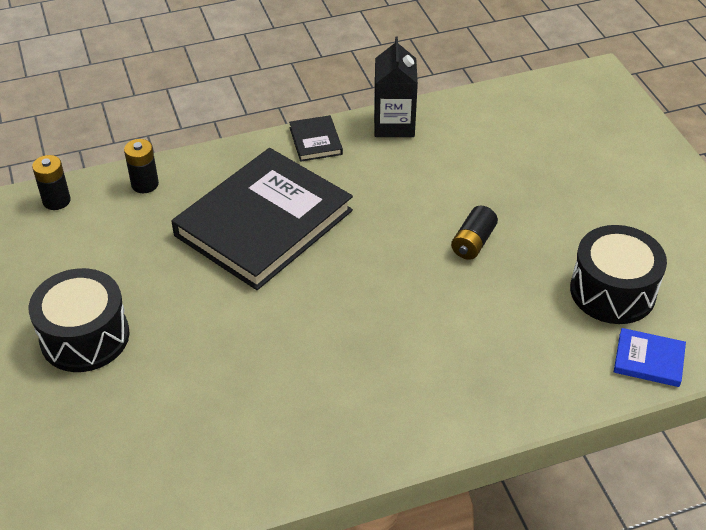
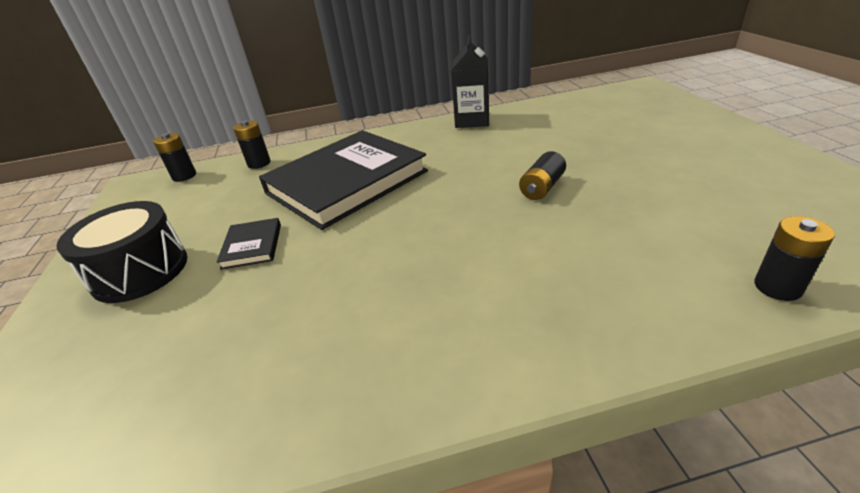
camera: 10 degrees right, 10 degrees down
black book [289,115,343,162] -> black book moved to [217,218,281,270]
black drum [570,225,667,324] -> none
blue book [614,328,686,387] -> black battery [754,216,835,301]

